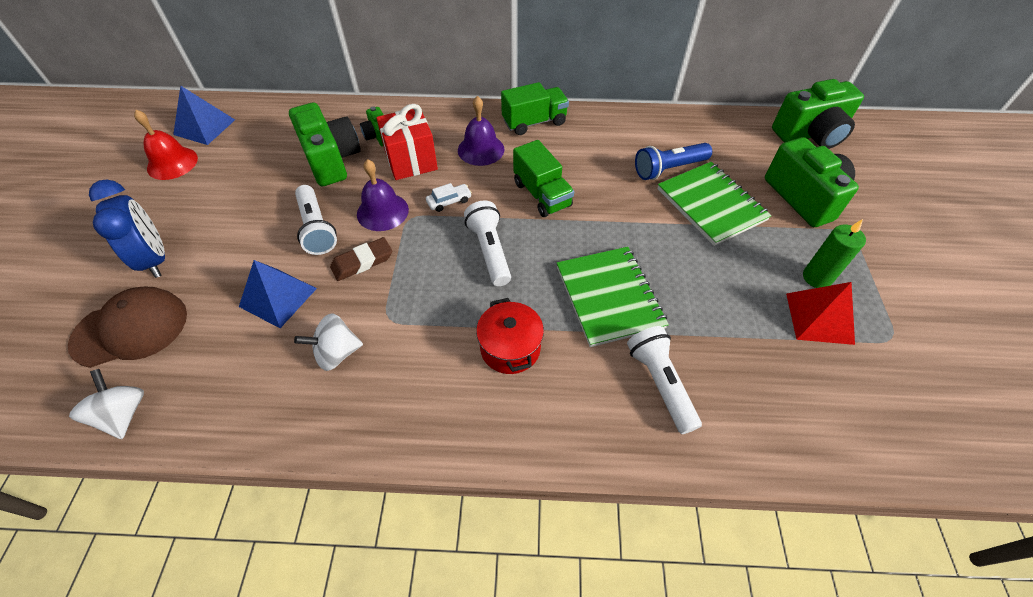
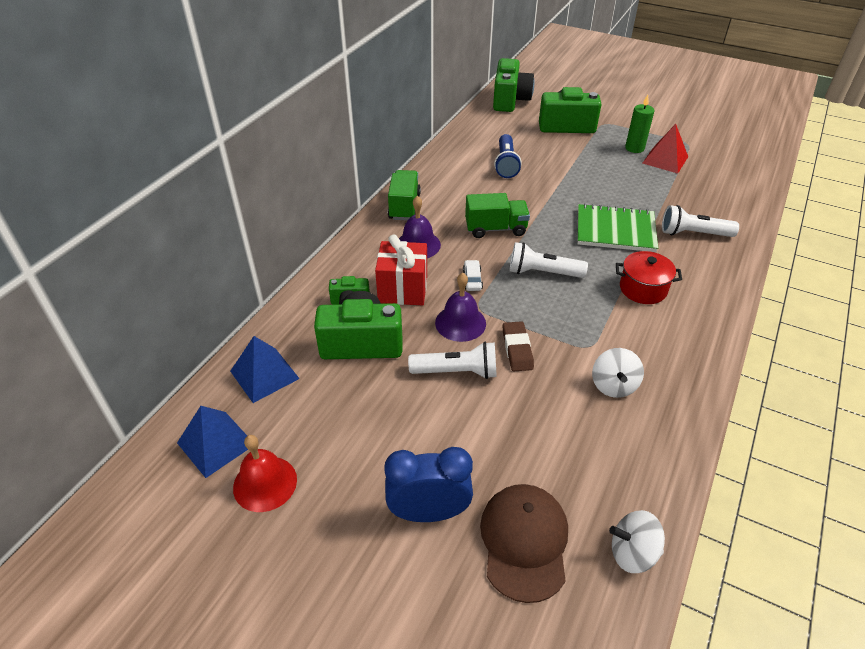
camera: 65 degrees left, 10 degrees down
blue pyramid [239,260,317,328] -> blue pyramid moved to [230,336,300,403]
green notebook [657,162,772,246] -> none

